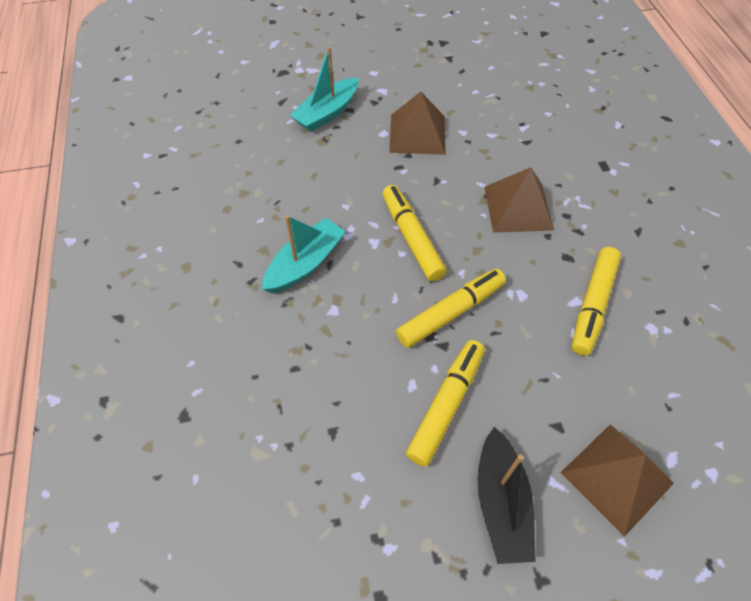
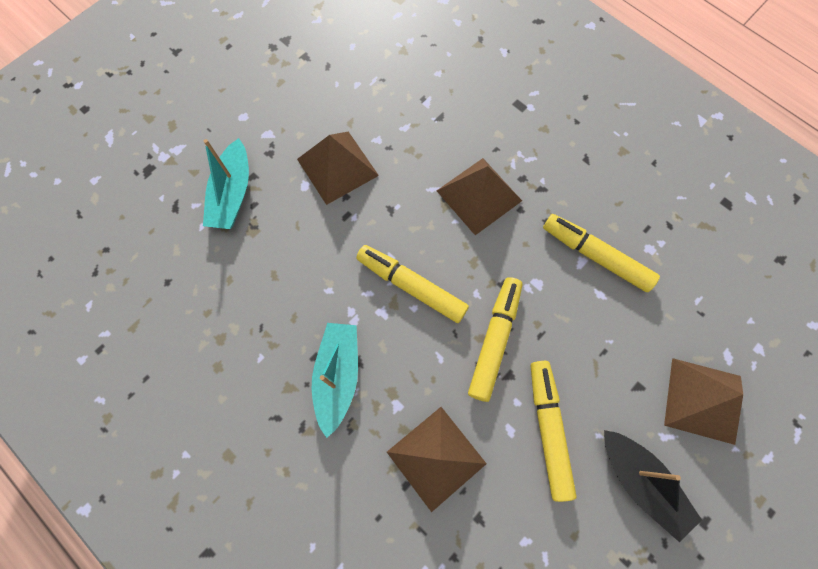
camera: 35 degrees left, 15 degrees up
yellow marker [572,247,621,356] -> yellow marker turned 135 degrees clockwise [543,214,660,292]
none -> brown pyramid [387,407,487,512]

